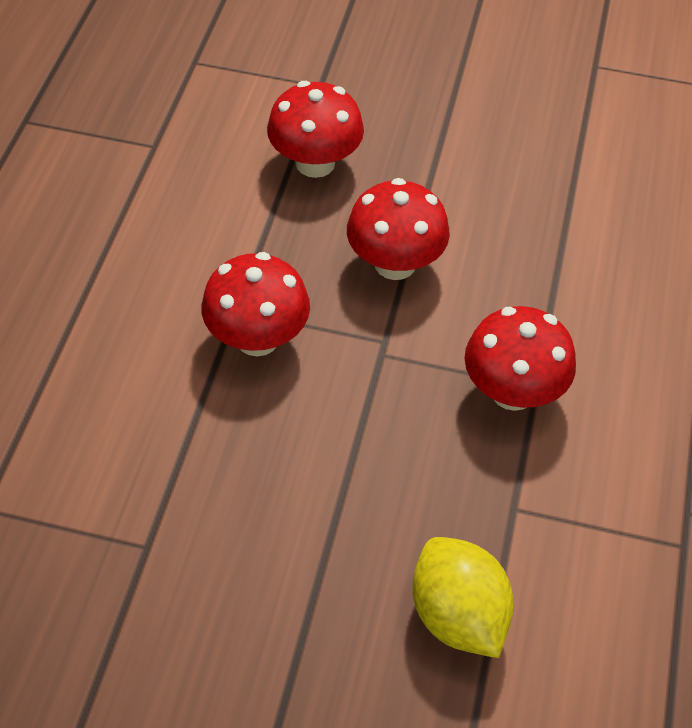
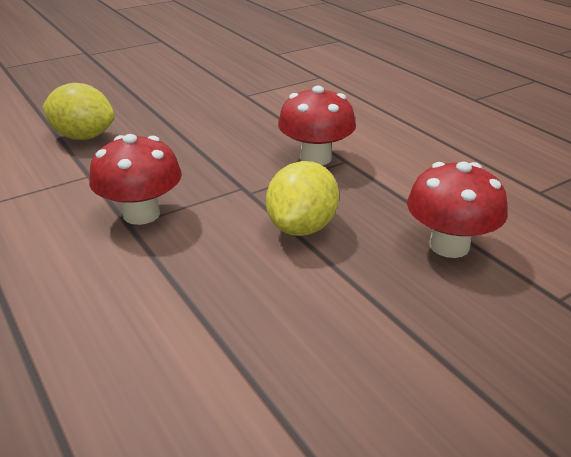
camera: 135 degrees right, 20 degrees down
red mushroom [347,178,450,280] -> yellow lemon [266,161,339,236]

